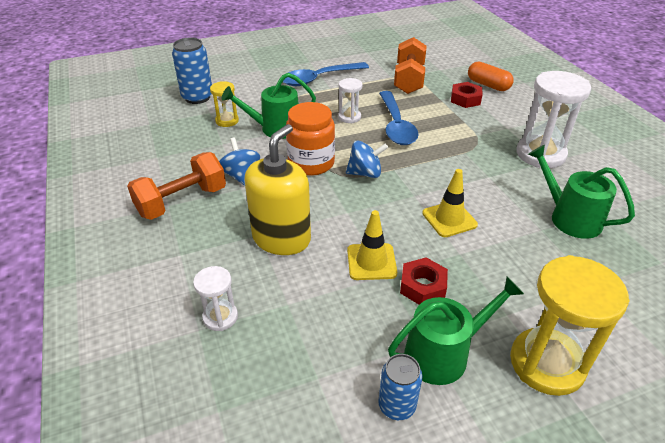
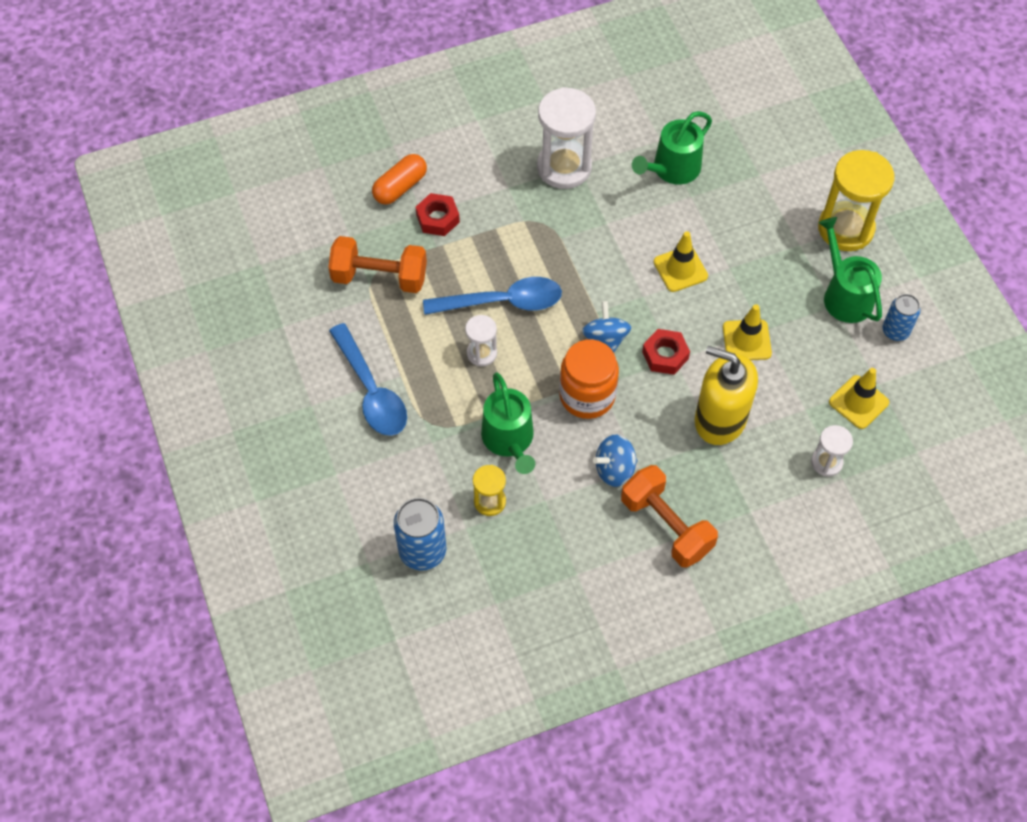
camera: 90 degrees left, 20 degrees up
red nut [400,258,448,305] -> red nut moved to [642,329,690,375]
none -> yellow traffic cone [829,368,889,429]

